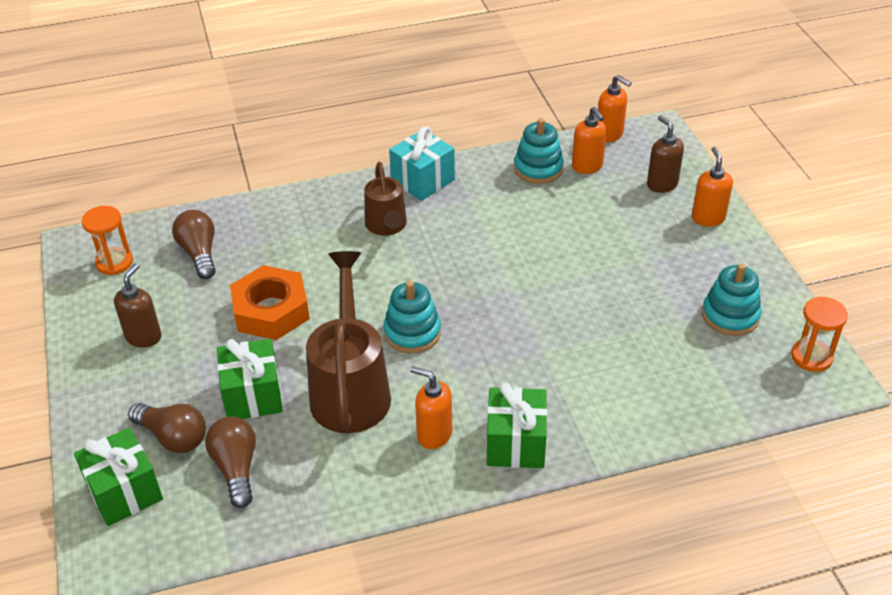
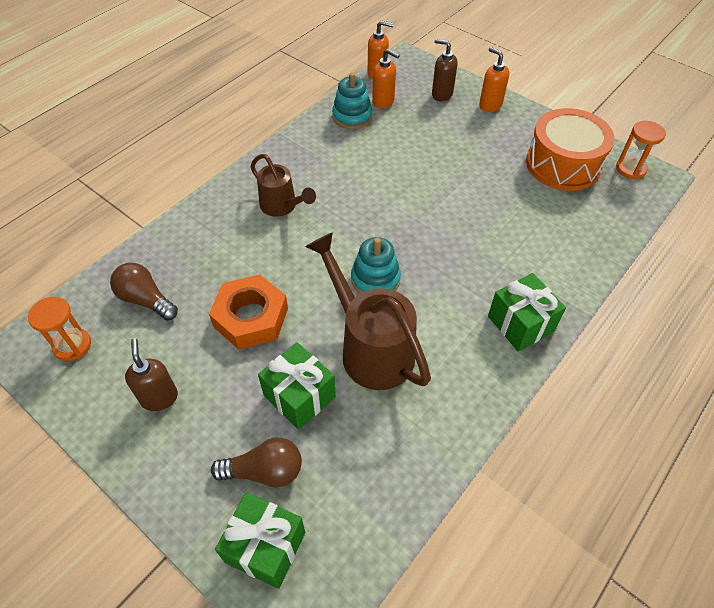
camera: 35 degrees left, 10 degrees up
brown light bulb [205,416,256,508] -> none
turquoise gift [389,126,455,201] -> none
orange soap dispenser [410,366,452,449] -> none
turquoise stacking toy [702,263,761,336] -> orange drum [526,108,615,191]

